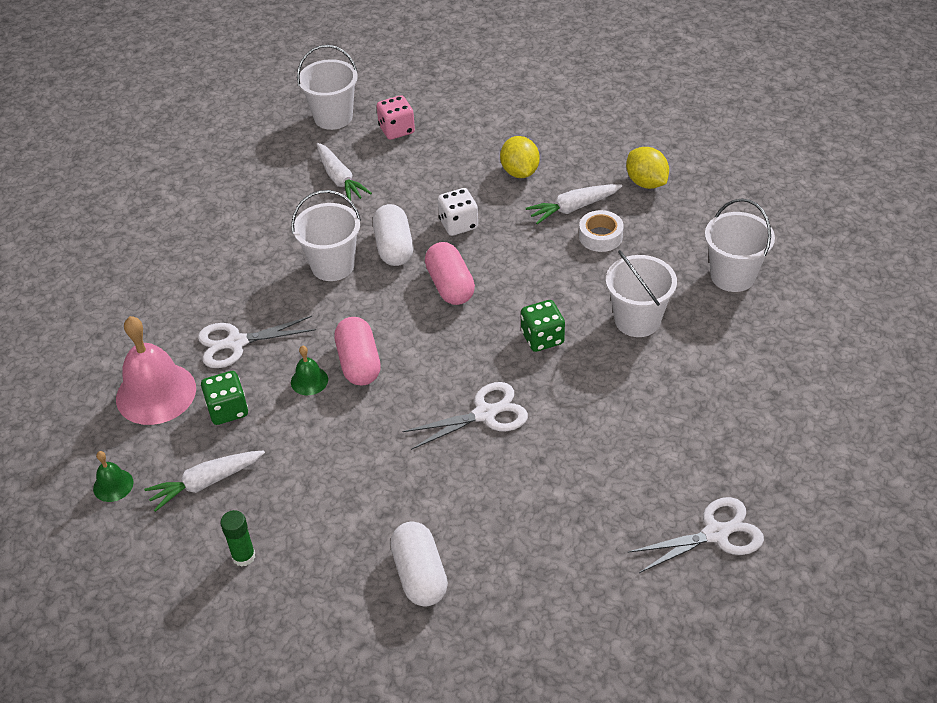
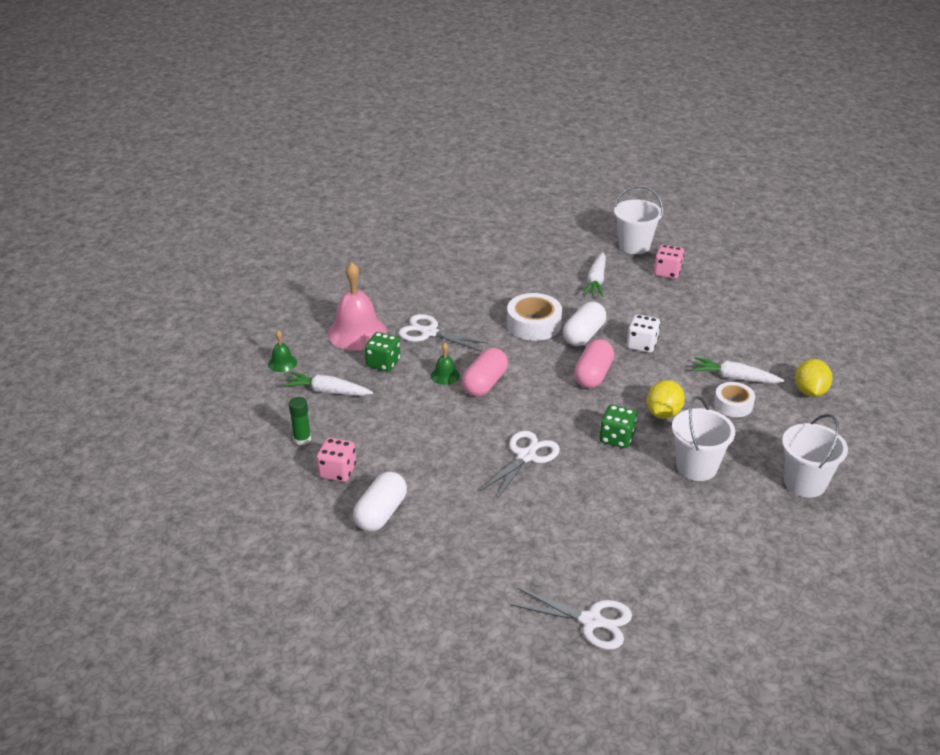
camera: 40 degrees right, 10 degrees down
white bucket [291,190,361,281] -> white tape [507,293,562,341]
white scissors [402,382,528,450] -> white scissors turned 75 degrees counterclockwise [480,431,560,500]
yellow lemon [500,136,540,178] -> yellow lemon moved to [647,380,685,419]
none -> pink dice [317,438,356,482]

